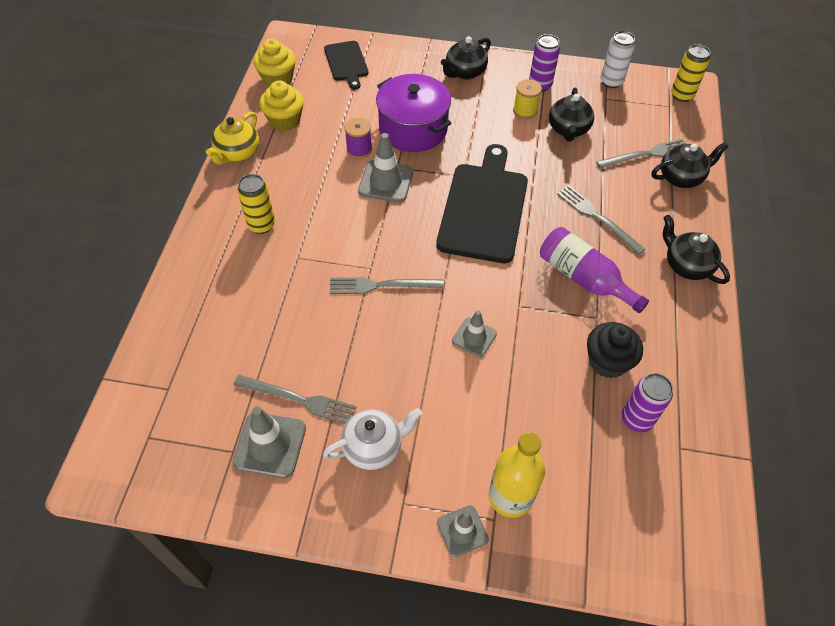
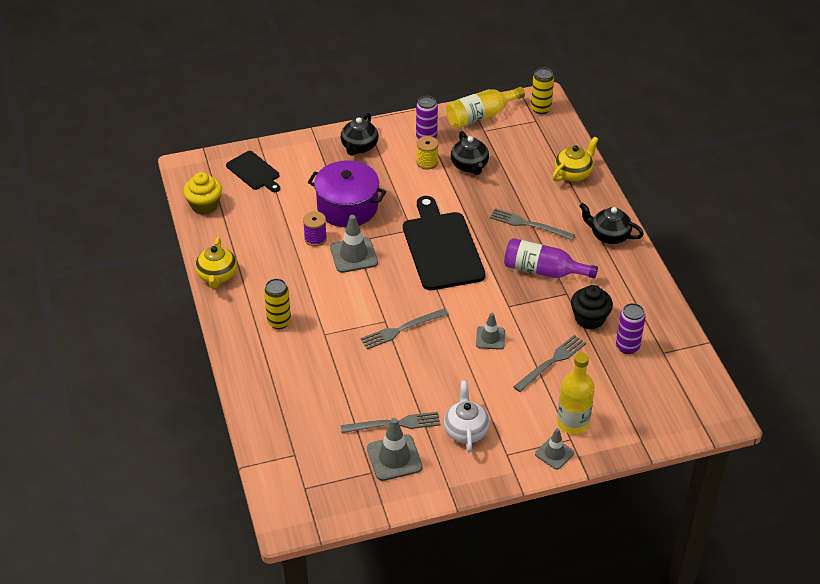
camera: 25 degrees left, 10 degrees down
yellow cupcake [259,80,304,131] -> none
white teapot [323,408,422,470] -> white teapot turned 45 degrees counterclockwise [444,381,490,453]
grey fork [596,139,686,169] -> grey fork moved to [513,335,586,392]
white can [601,31,635,88] -> yellow bottle [446,87,525,128]
black teapot [651,142,729,188] -> yellow teapot [552,137,598,182]

